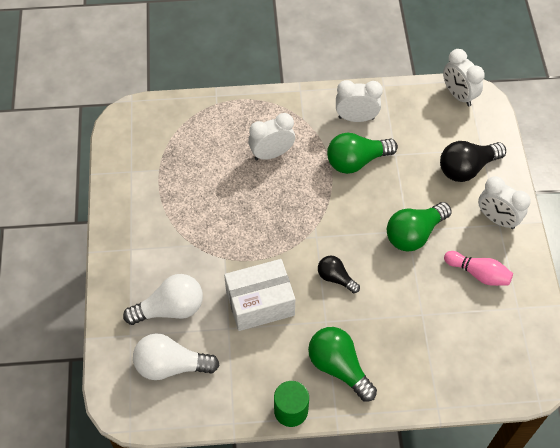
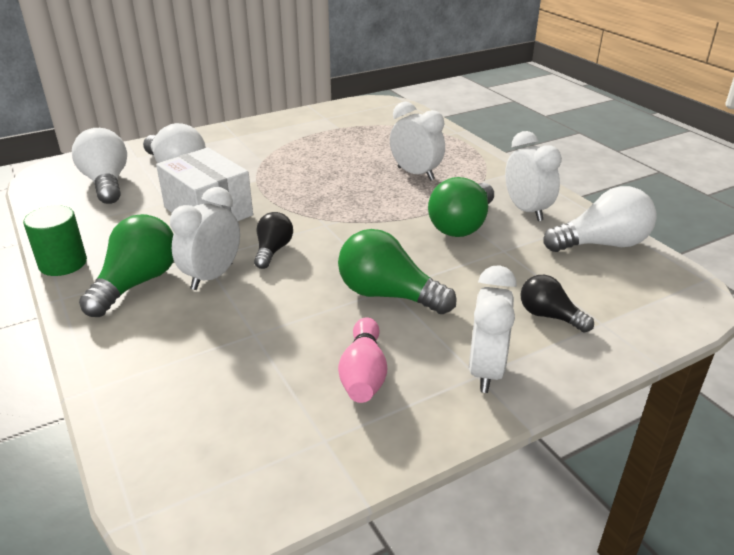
camera: 65 degrees right, 25 degrees down
green light bulb [327,133,398,174] -> green light bulb turned 105 degrees counterclockwise [428,177,494,237]
black light bulb [440,141,506,182] -> black light bulb [520,275,594,333], size x0.60
white clock [443,49,485,106] -> white clock moved to [170,187,240,290]
none -> white light bulb [543,186,657,252]

